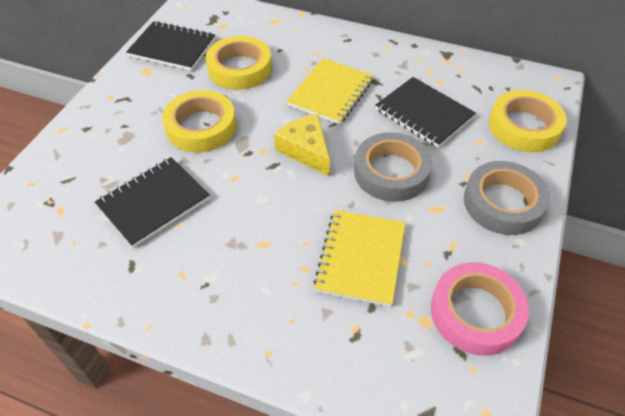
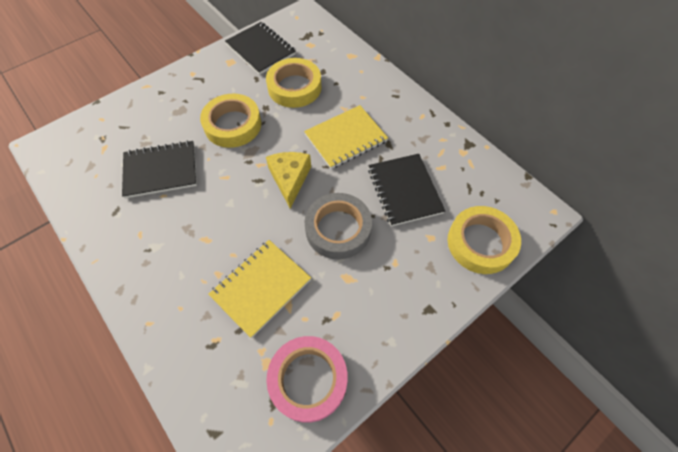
camera: 30 degrees right, 10 degrees up
grey tape [464,161,550,235] -> none

